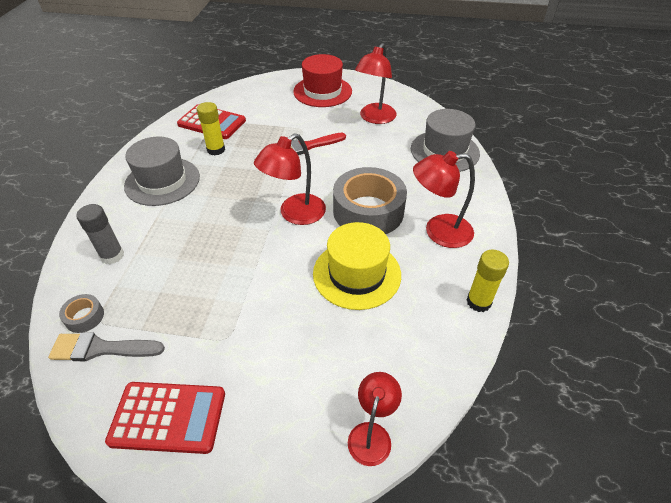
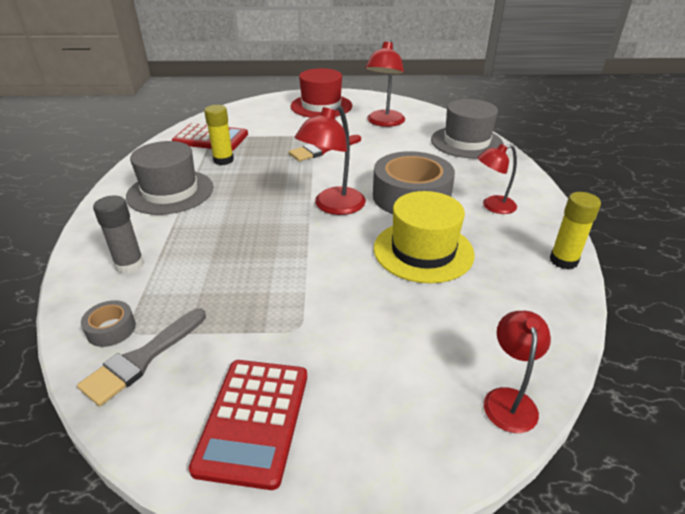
camera: 10 degrees left, 10 degrees down
grey brush [48,332,165,361] -> grey brush turned 45 degrees counterclockwise [77,308,206,406]
red calculator [105,382,225,454] -> red calculator turned 105 degrees clockwise [189,360,307,490]
red lamp [413,151,475,248] -> red lamp [477,144,517,214], size x0.65

